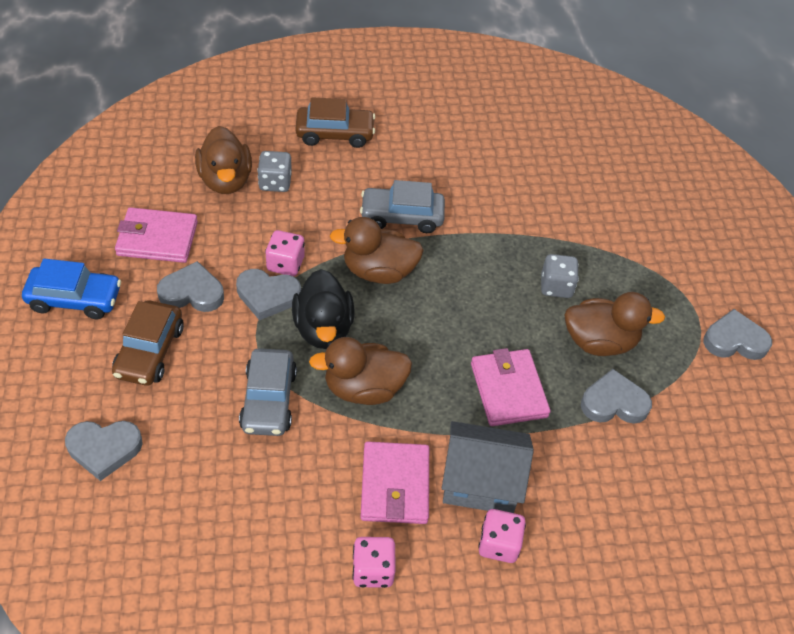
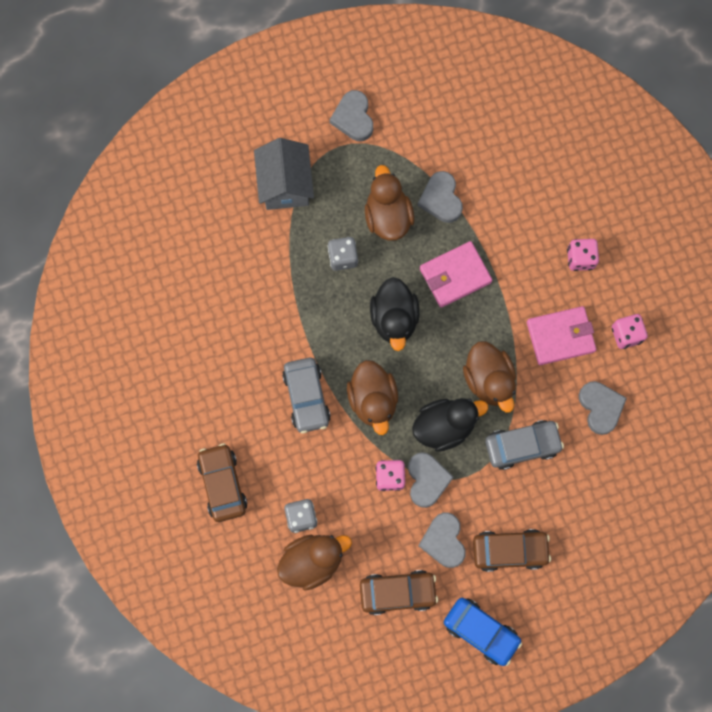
camera: 100 degrees left, 25 degrees up
blue car [22,259,121,319] -> blue car turned 135 degrees clockwise [444,598,522,666]
grey heart [65,421,143,481] -> grey heart moved to [579,381,627,435]
pink wallet [115,207,198,263] -> brown car [360,570,438,615]
grey house [442,421,534,513] -> grey house moved to [254,138,314,210]
none -> black duck [370,277,419,351]

